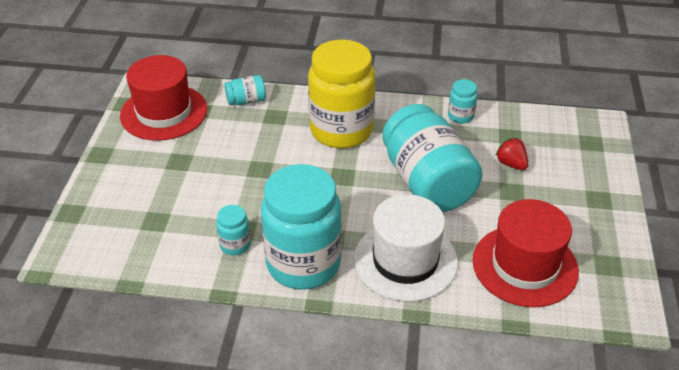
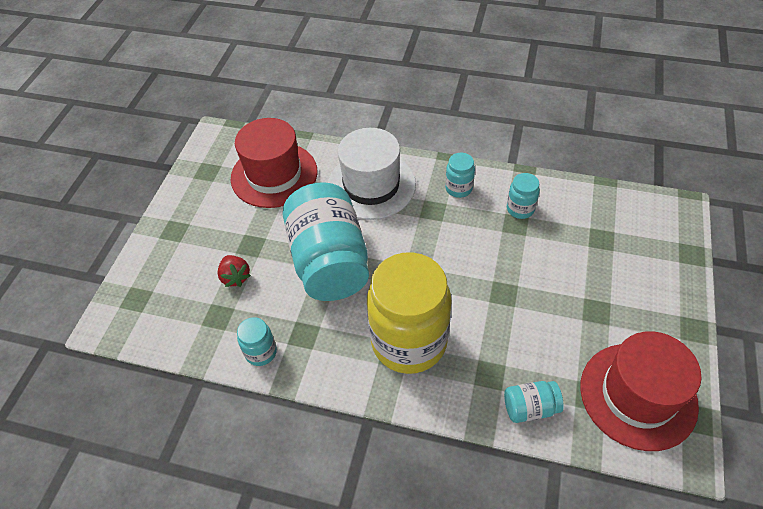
camera: 170 degrees left, 10 degrees up
turquoise jar [261,164,342,290] -> turquoise jar [445,153,475,198], size x0.43

